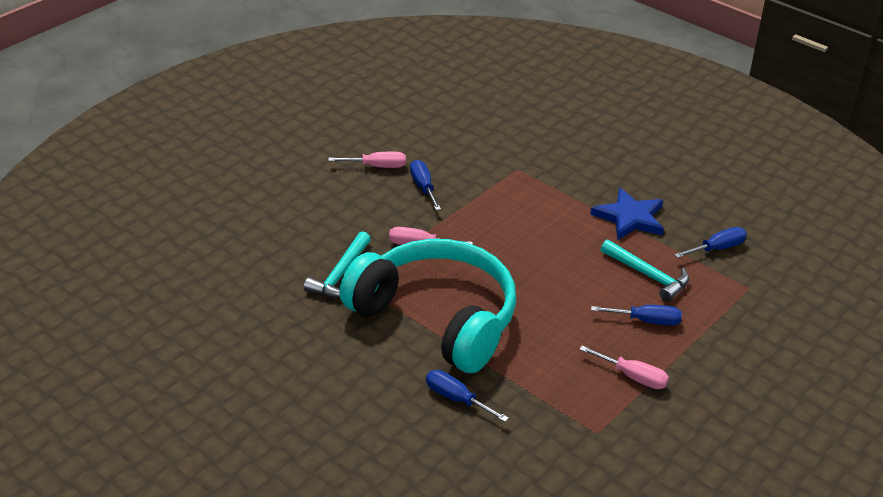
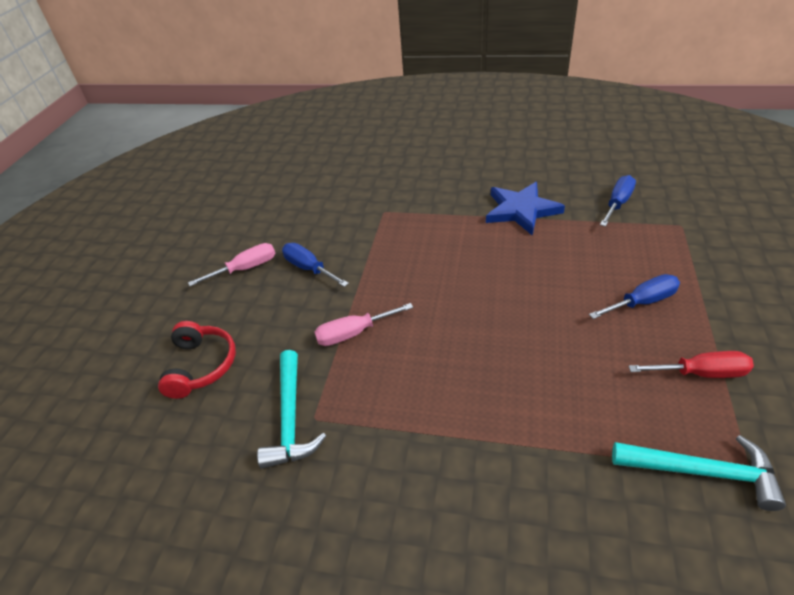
camera: 25 degrees left, 5 degrees up
turquoise headphones [339,239,516,373] -> none
blue screwdriver [426,370,509,422] -> none
pink screwdriver [579,345,669,389] -> red screwdriver [629,351,754,378]
turquoise hammer [601,240,689,302] -> turquoise hammer moved to [612,435,786,511]
none -> red headphones [158,321,236,399]

